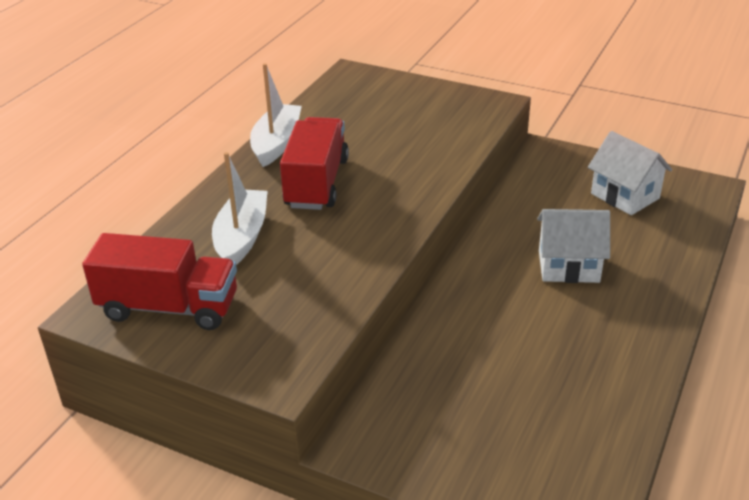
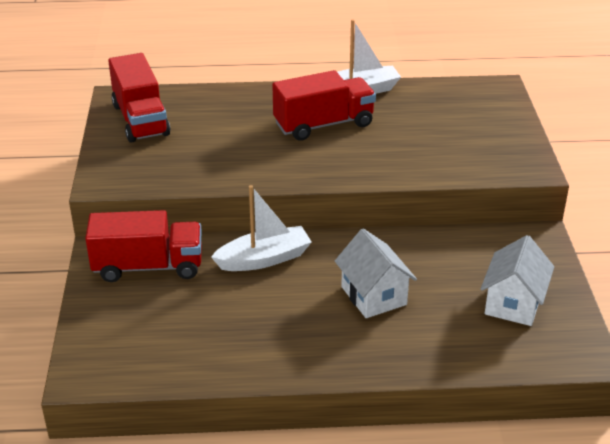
camera: 60 degrees right, 0 degrees up
white boat [212,152,268,265] -> white boat moved to [211,185,312,271]
none -> red truck [85,210,202,282]

